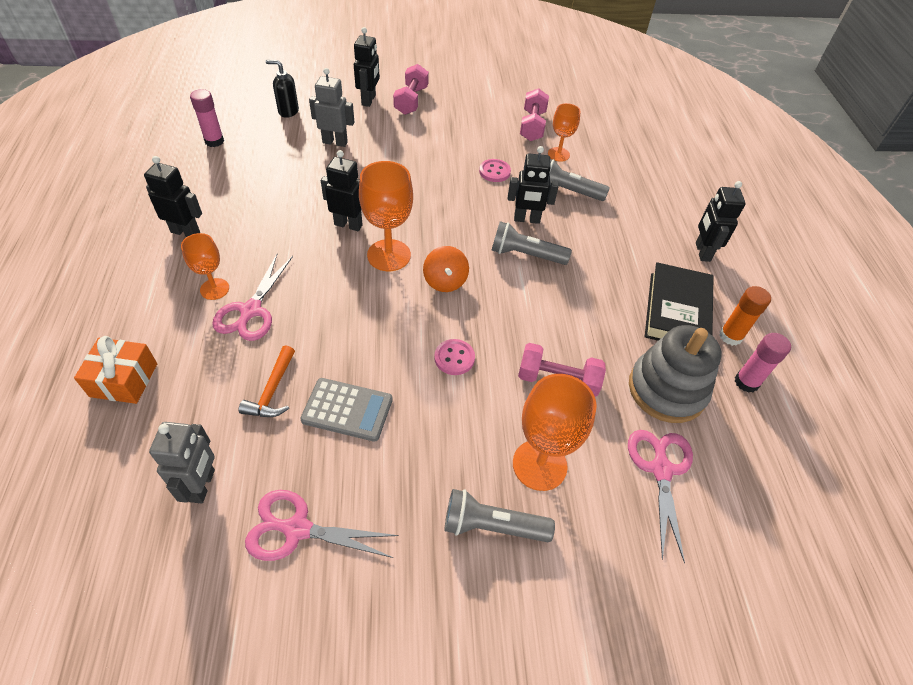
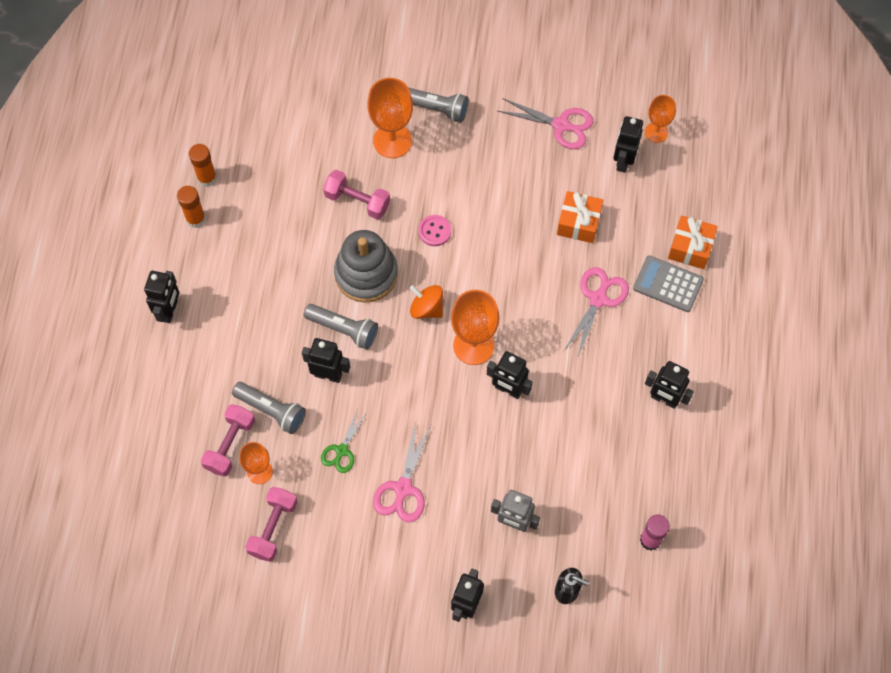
camera: 165 degrees left, 15 degrees up
grey robot [149,422,215,504] -> black robot [613,116,643,173]
orange goblet [181,233,229,300] -> orange goblet moved to [645,95,676,143]
orange hammer [239,345,295,417] -> orange gift [557,191,603,243]
grey calculator [300,378,393,442] -> grey calculator moved to [633,255,704,312]
pink dumbbell [393,64,429,115] -> pink dumbbell moved to [201,404,255,477]
orange spinning top [423,246,469,292] -> orange spinning top turned 60 degrees counterclockwise [410,285,443,319]
pink button [479,159,511,182] -> green scissors [321,409,367,473]
pink scissors [628,430,693,563] -> pink scissors moved to [373,422,431,522]
grey stacking toy [629,325,722,423] -> grey stacking toy moved to [334,230,398,303]
black book [645,262,714,341] -> none
pink glue stick [735,333,791,393] -> orange glue stick [189,144,217,187]

